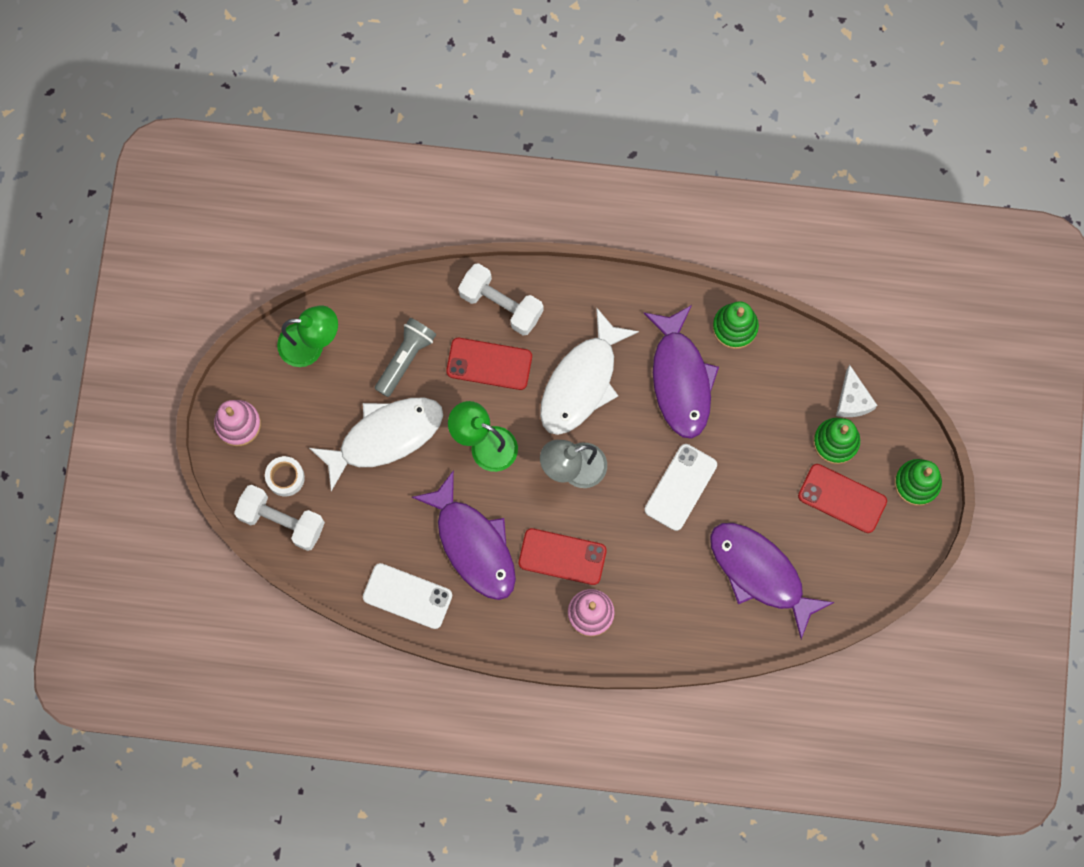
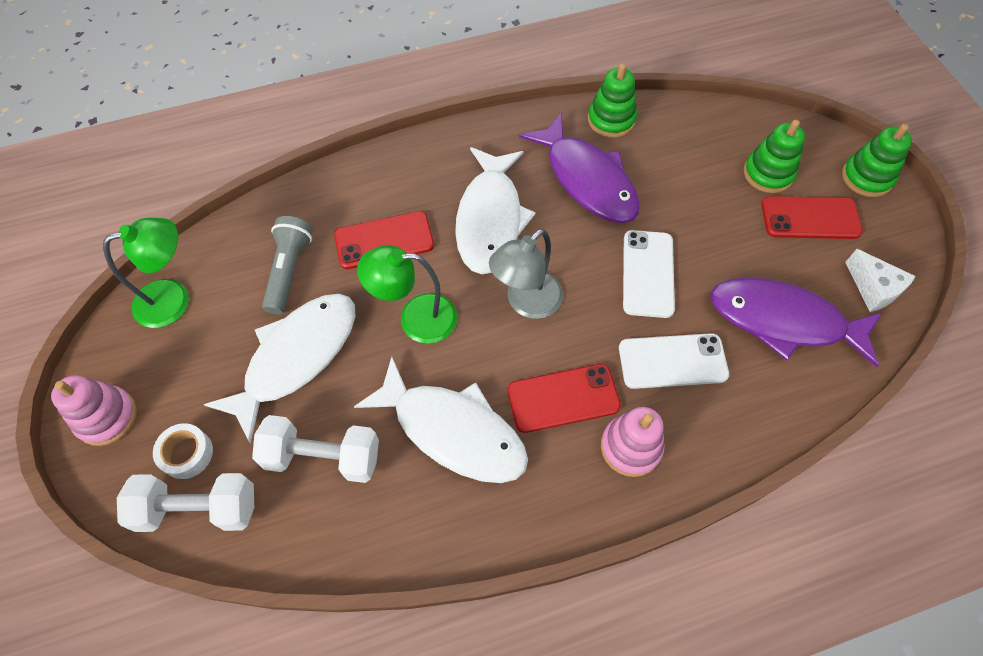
camera: 25 degrees left, 15 degrees down
white phone [363,563,452,629] -> white phone moved to [619,333,729,389]
purple fish [412,470,516,600] -> white fish [354,357,528,483]
white dumbbell [458,263,543,335] -> white dumbbell moved to [252,415,379,483]
white cheese [836,365,877,417] -> white cheese moved to [845,249,916,312]

